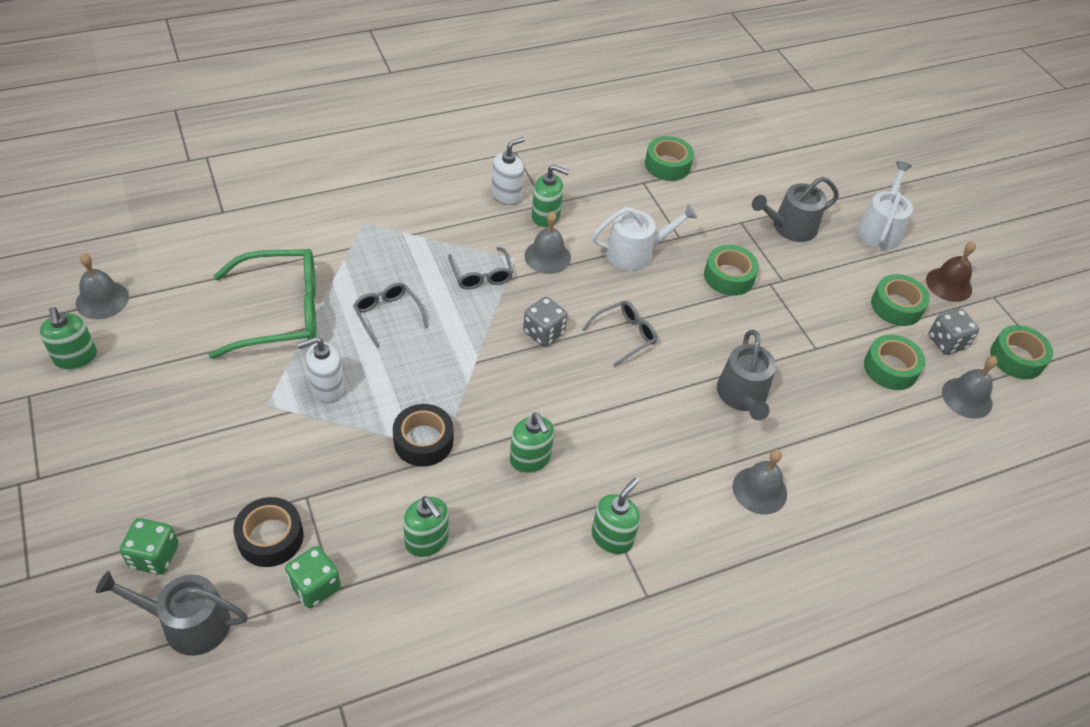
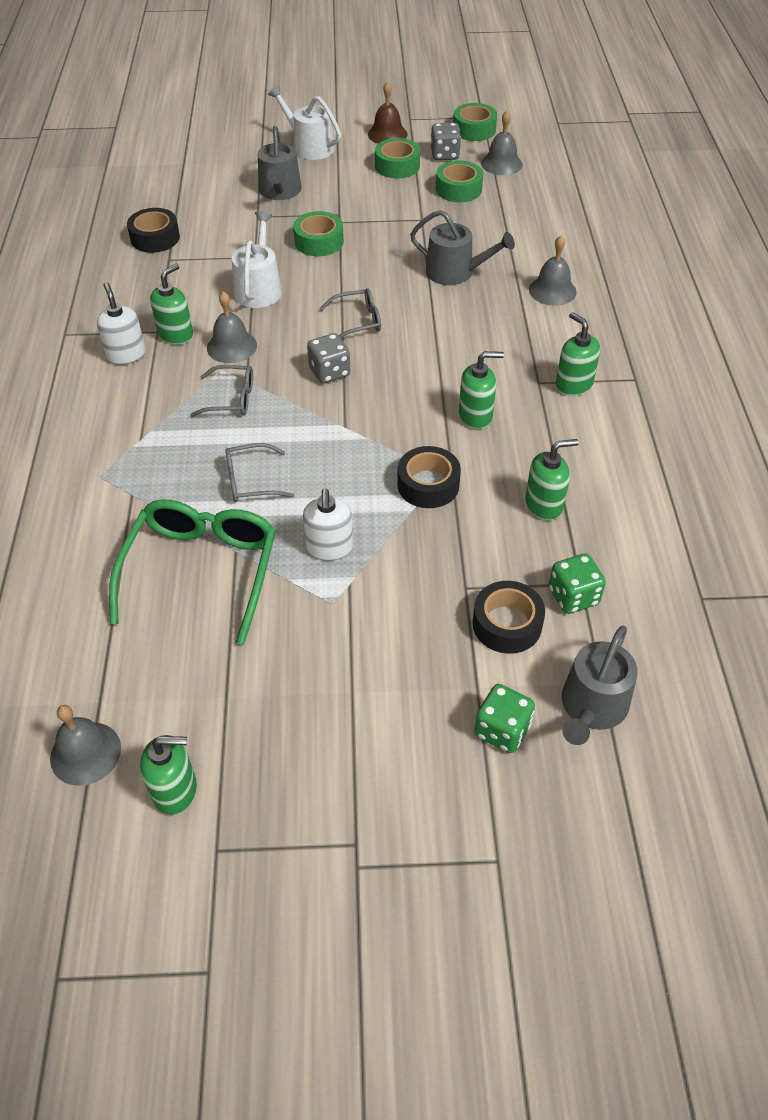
camera: 65 degrees left, 0 degrees up
grey glasses [582,301,657,367] -> grey glasses turned 90 degrees clockwise [320,288,381,338]
green tape [645,136,694,181] -> black tape [127,208,180,253]

